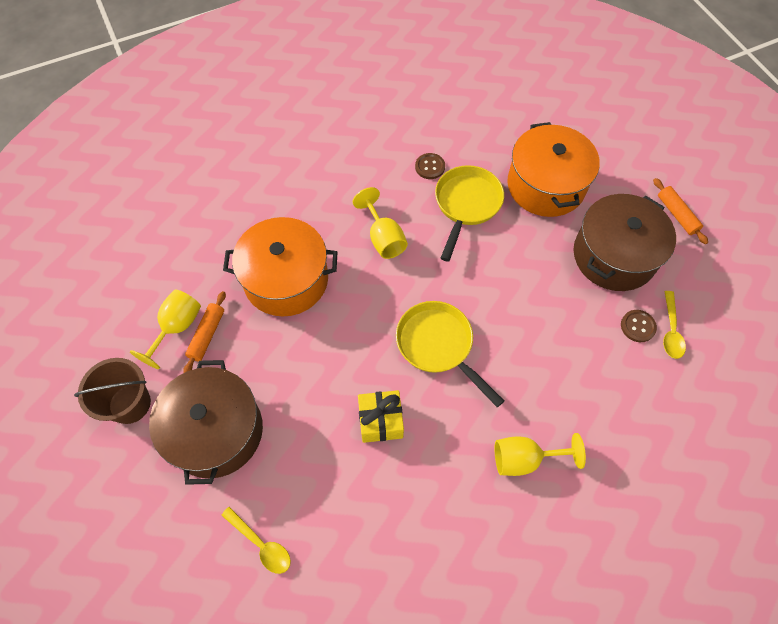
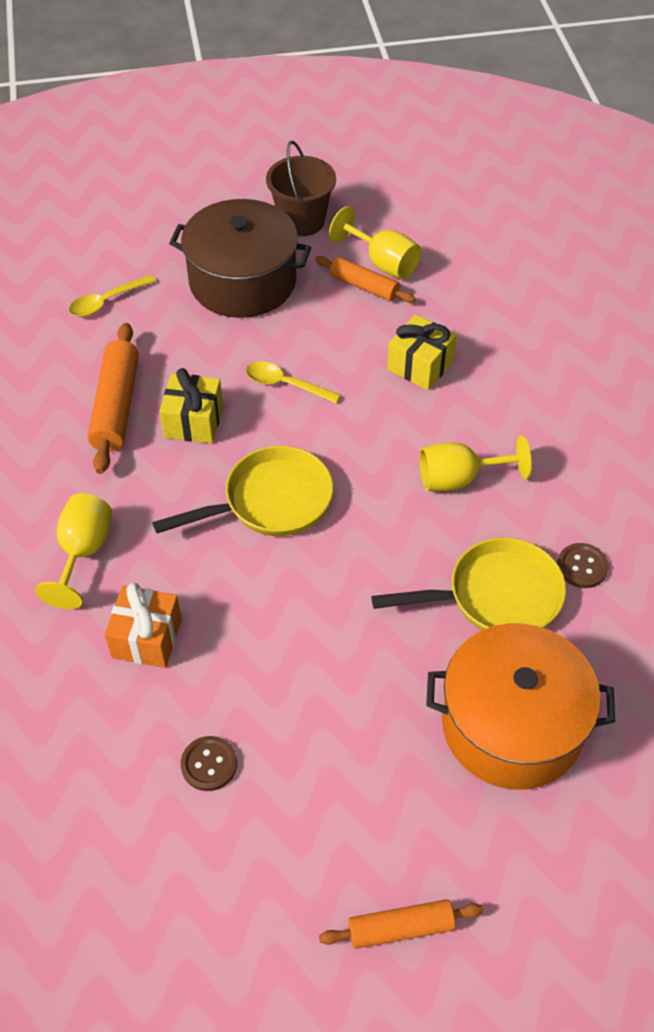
camera: 105 degrees right, 10 degrees down
orange pot [223,217,337,316] -> yellow gift [387,314,457,390]
yellow pan [435,165,504,262] -> yellow pan turned 45 degrees counterclockwise [371,538,566,630]
brown pot [573,194,676,291] -> none
yellow spoon [663,291,686,359] -> yellow spoon moved to [246,361,341,404]
none -> orange rolling pin [88,323,139,474]
none -> orange gift [105,583,182,668]

